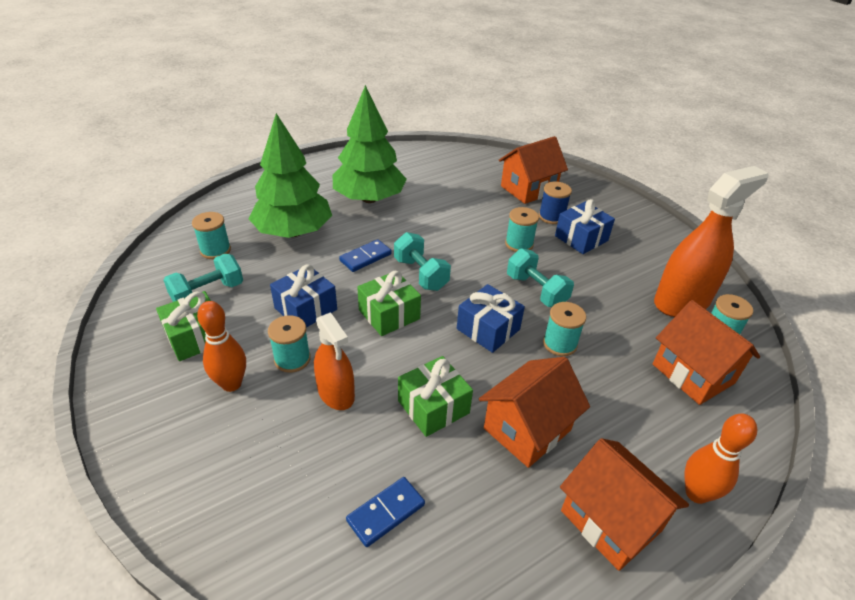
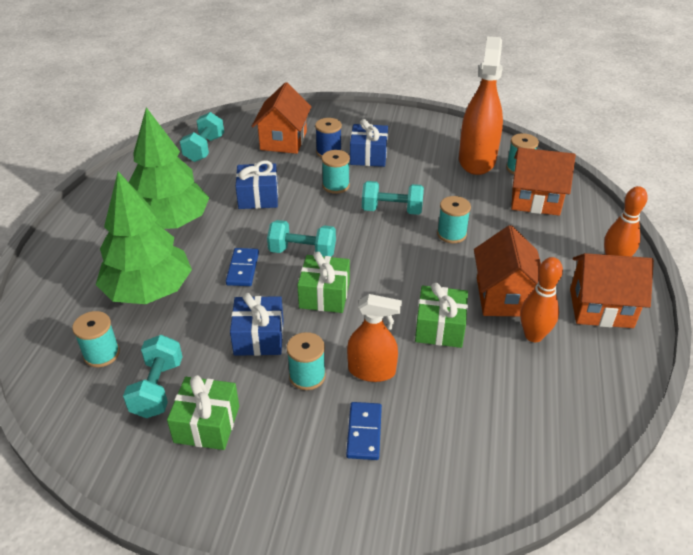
camera: 45 degrees left, 0 degrees up
orange bowling pin [197,301,246,392] -> orange bowling pin moved to [520,257,563,342]
blue domino [346,477,425,547] -> blue domino moved to [346,402,382,460]
blue gift [457,284,525,353] -> blue gift moved to [236,160,278,209]
none -> turquoise dumbbell [180,112,224,162]

